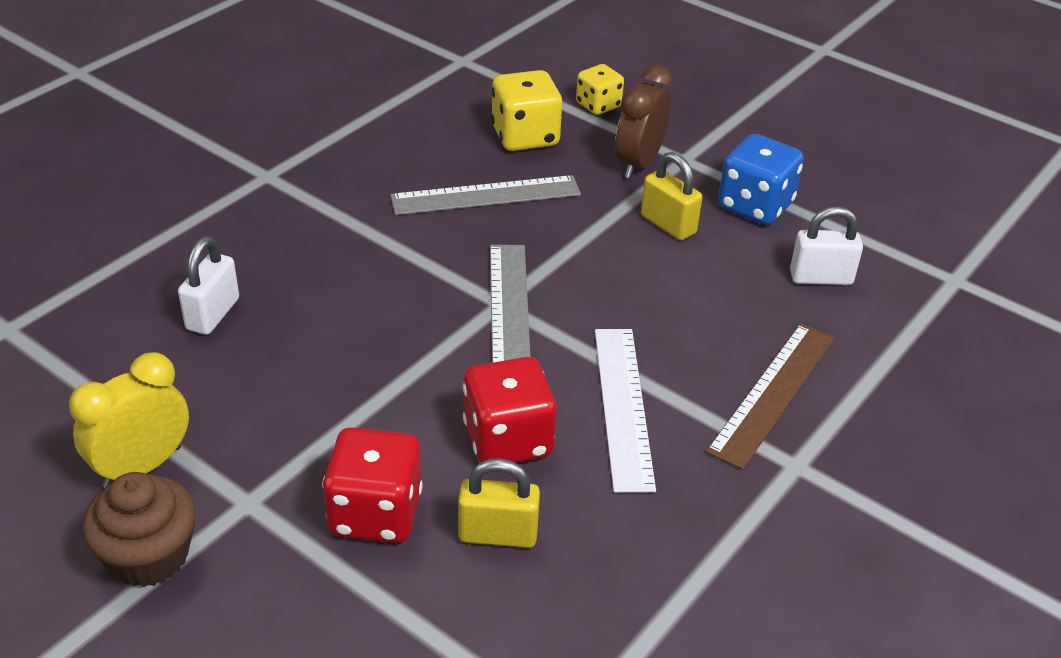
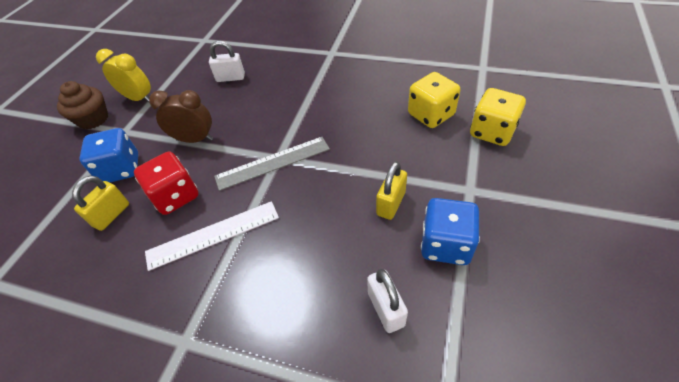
camera: 75 degrees right, 10 degrees up
red dice [322,427,423,543] -> blue dice [79,128,138,183]
grey ruler [390,175,581,215] -> none
yellow padlock [458,458,540,548] -> yellow padlock turned 45 degrees clockwise [72,176,129,231]
yellow dice [576,64,624,115] -> yellow dice [470,88,526,146], size x1.59
brown clock [615,65,672,178] -> brown clock moved to [149,90,213,143]
brown ruler [706,324,834,470] -> none

